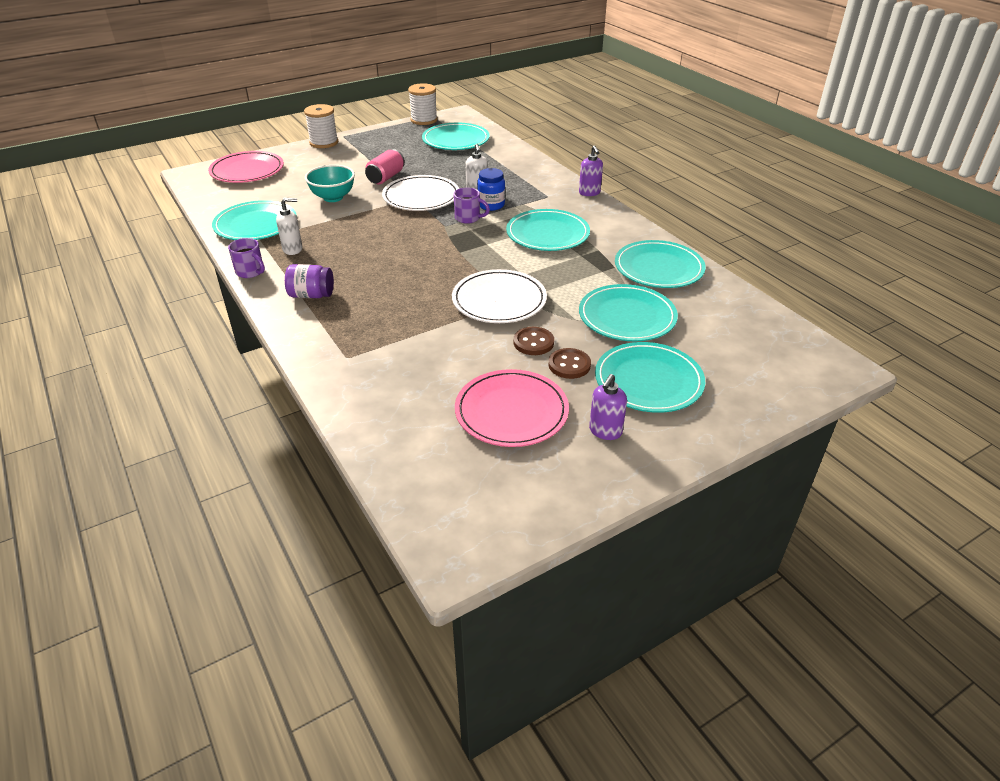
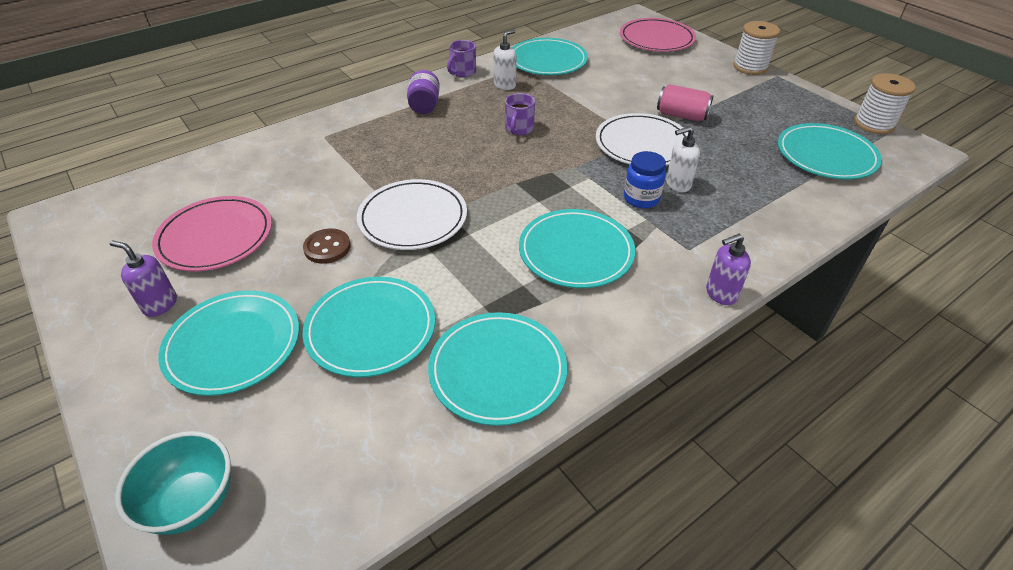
camera: 85 degrees right, 5 degrees up
white soap dispenser [276,198,303,255] -> white soap dispenser turned 120 degrees counterclockwise [493,29,516,90]
turquoise bowl [305,165,355,202] -> turquoise bowl moved to [115,431,231,535]
purple mug [454,188,490,224] -> purple mug moved to [505,93,535,135]
brown button [549,348,591,379] -> none

